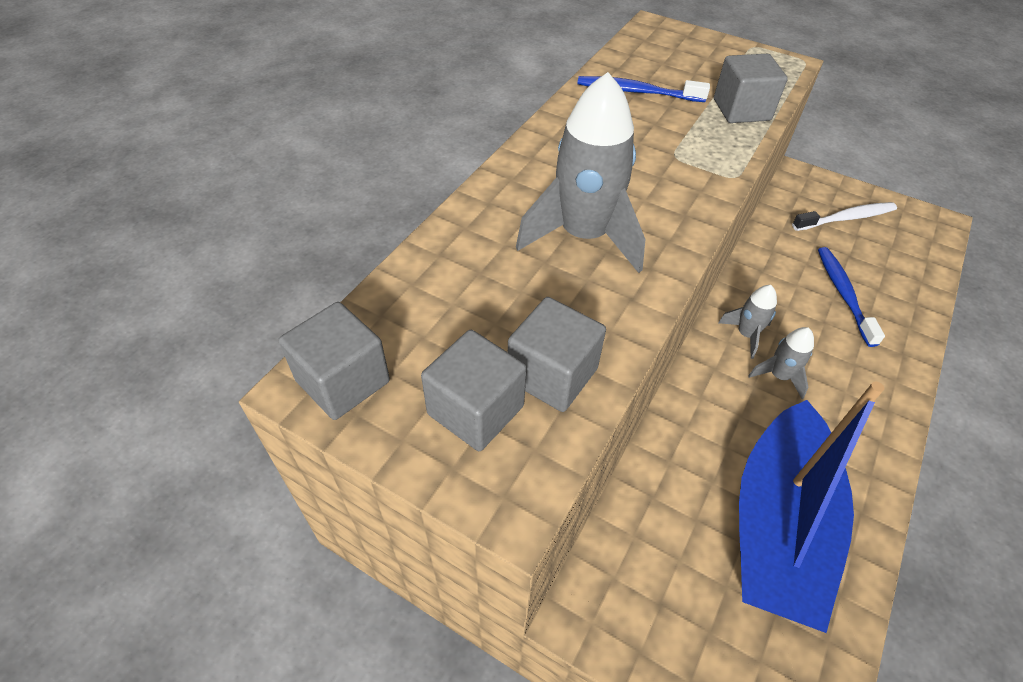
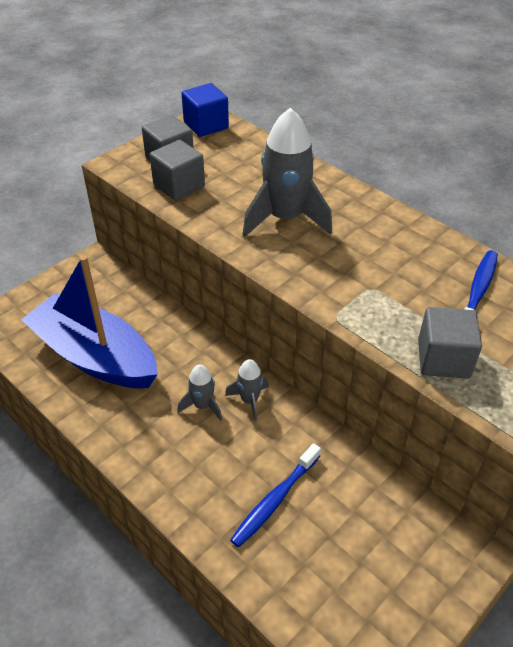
camera: 105 degrees right, 5 degrees down
grey cube [279,302,390,420] -> blue cube [181,83,229,137]
white toothbrush [792,202,897,231] -> none
blue toothbrush [818,247,885,347] -> blue toothbrush turned 120 degrees clockwise [230,443,321,547]

